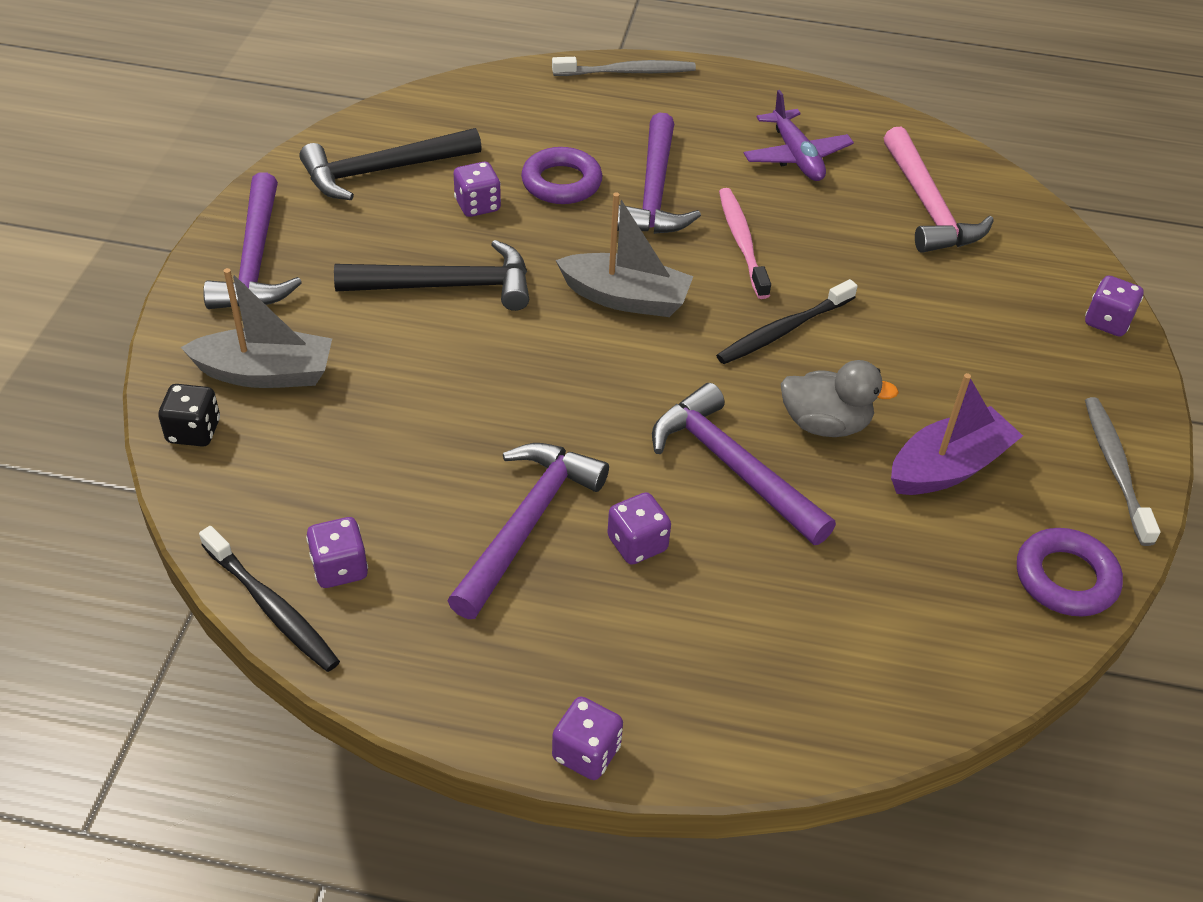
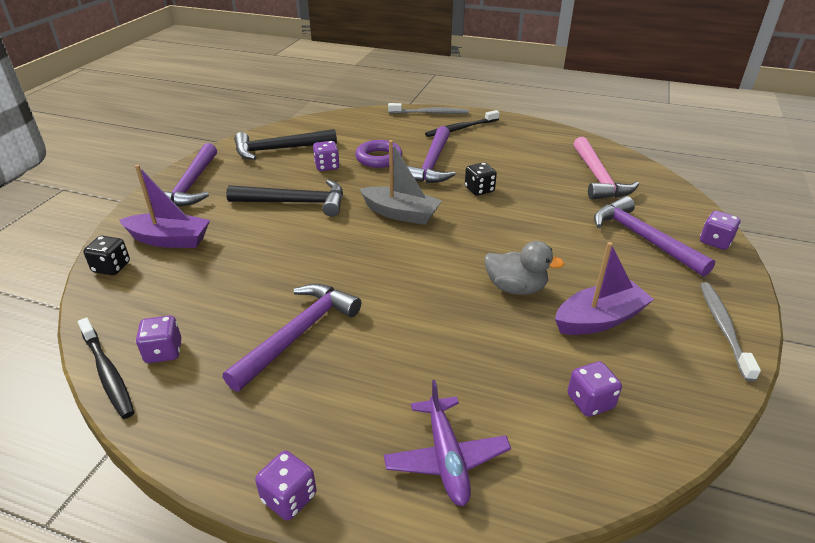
camera: 10 degrees right, 10 degrees down
grey boat [181,268,332,388] -> purple boat [119,165,210,248]
purple dice [607,492,671,565] -> purple dice moved to [567,361,622,417]
purple hammer [652,383,836,545] -> purple hammer moved to [594,196,715,277]
black toothbrush [716,279,858,364] -> black toothbrush moved to [425,110,500,137]
pink toothbrush [719,188,771,299] -> black dice [465,162,497,196]
purple plane [743,90,854,181] -> purple plane moved to [384,380,511,506]
purple ring [1017,528,1123,617] -> none

